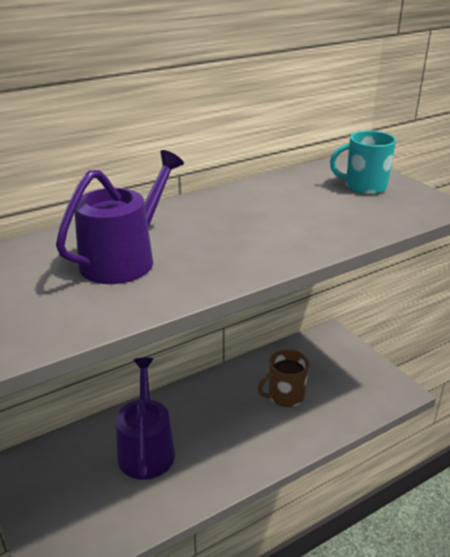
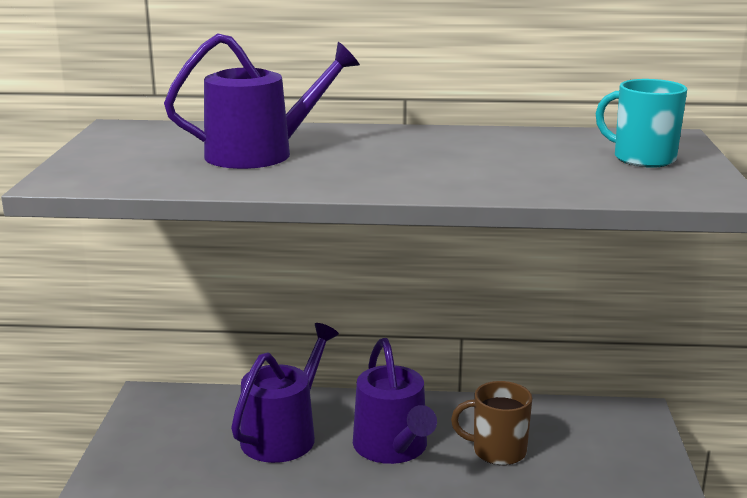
camera: 35 degrees right, 10 degrees down
none -> purple watering can [353,338,437,464]

